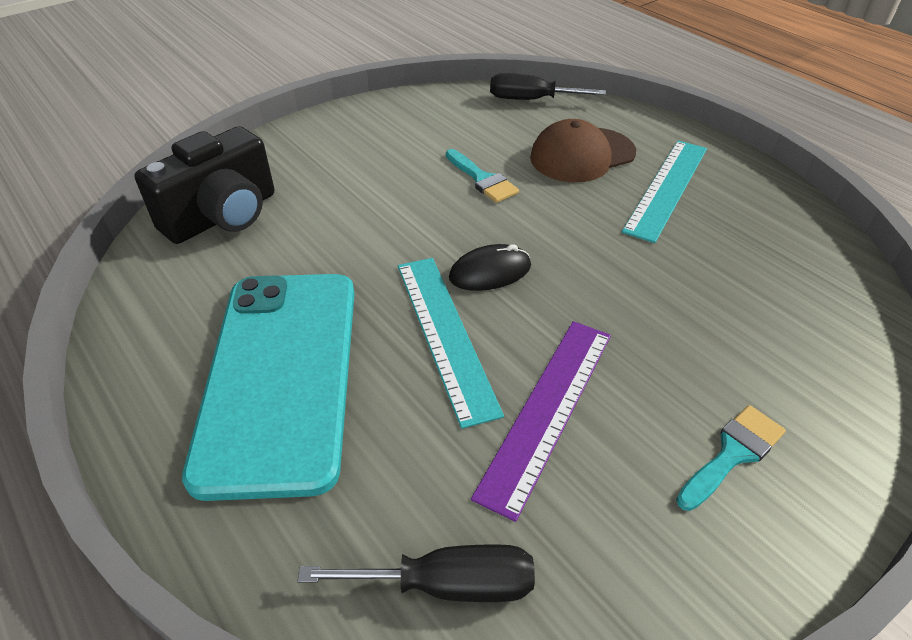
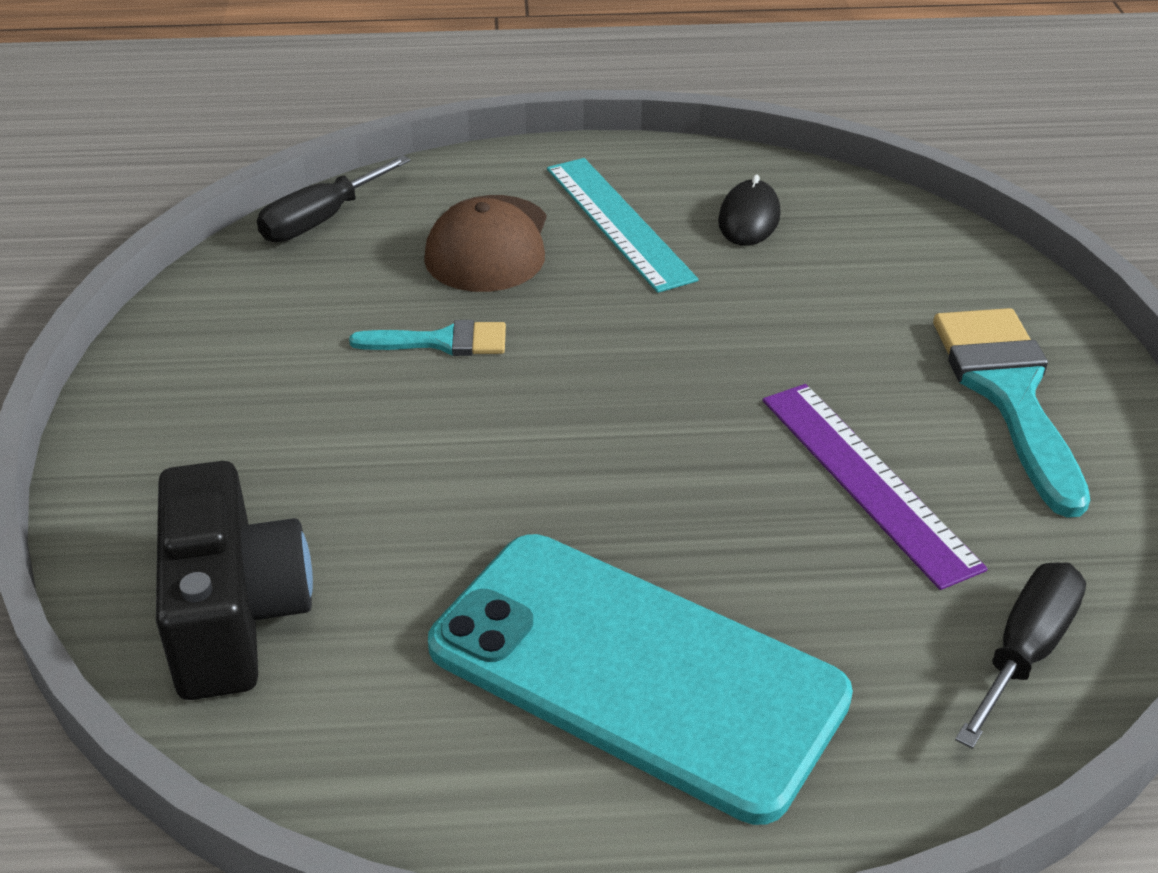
camera: 55 degrees left, 5 degrees down
turquoise ruler [398,258,504,429] -> none
black mouse [449,244,531,291] -> black mouse moved to [718,174,781,246]
turquoise brush [676,405,786,511] -> turquoise brush [933,308,1090,518], size x1.84

